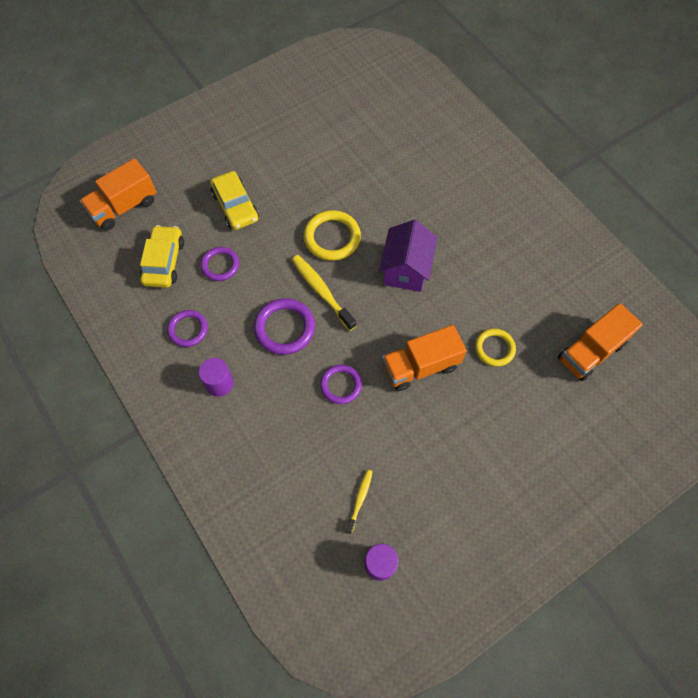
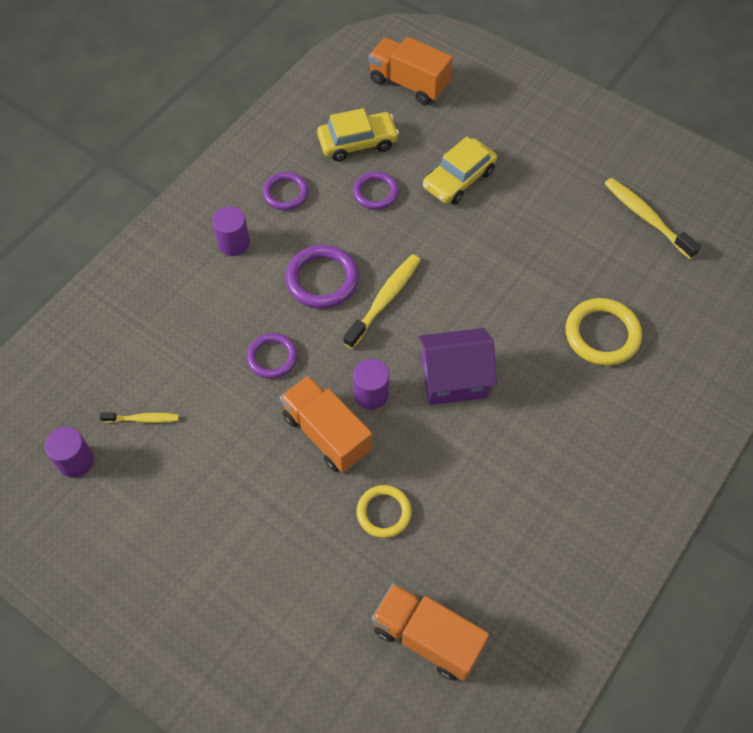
camera: 70 degrees right, 5 degrees down
yellow ring [303,210,361,261] -> yellow ring moved to [565,298,642,366]
none -> purple cylinder [353,359,389,410]
none -> yellow toothbrush [604,178,701,259]

